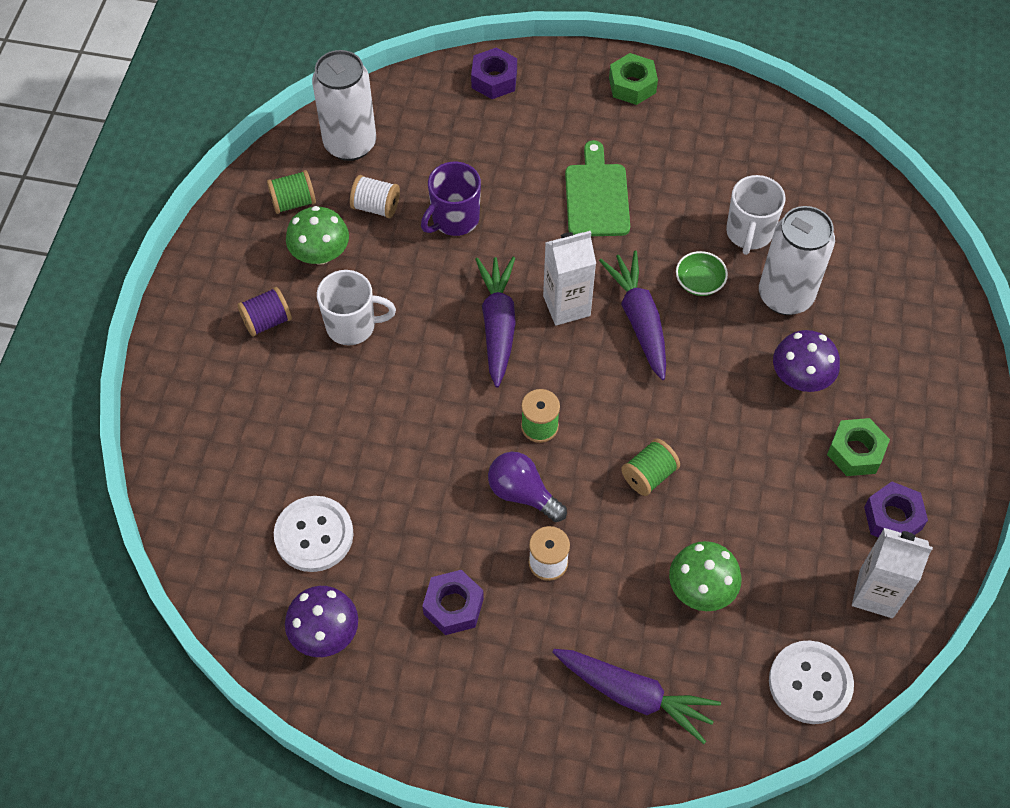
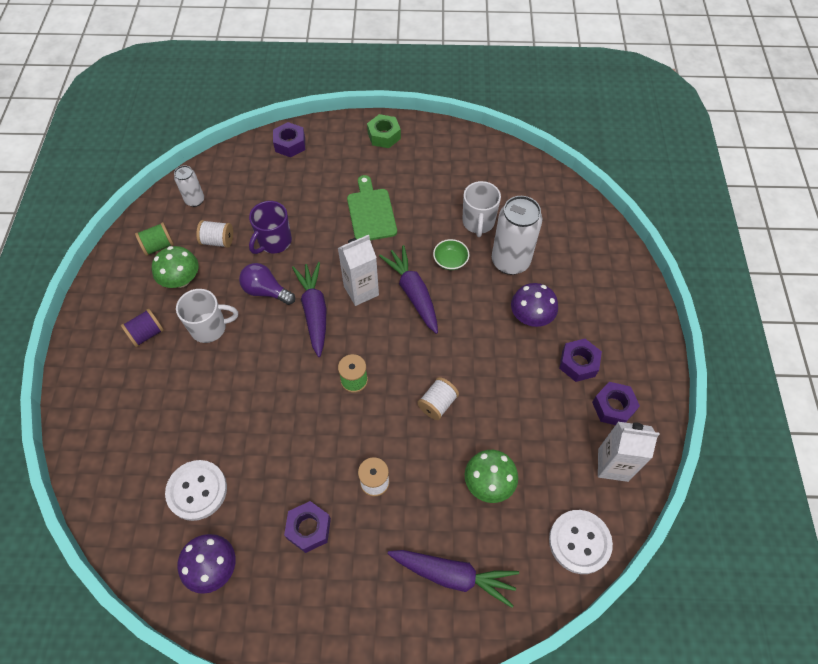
camera: 10 degrees left, 0 degrees up
white can [312,50,376,161] -> white can [174,165,204,207], size x0.54
purple light bulb [488,452,567,522] -> purple light bulb moved to [239,263,295,305]
green spool [621,439,680,496] -> white spool [417,377,459,420]
green nut [827,418,890,476] -> purple nut [559,339,602,382]

